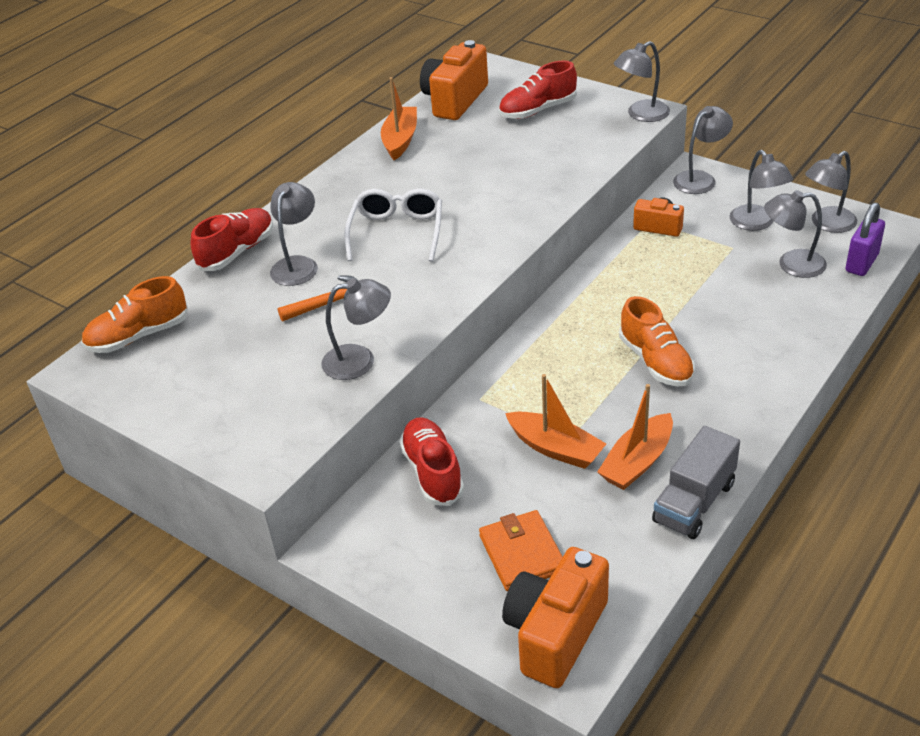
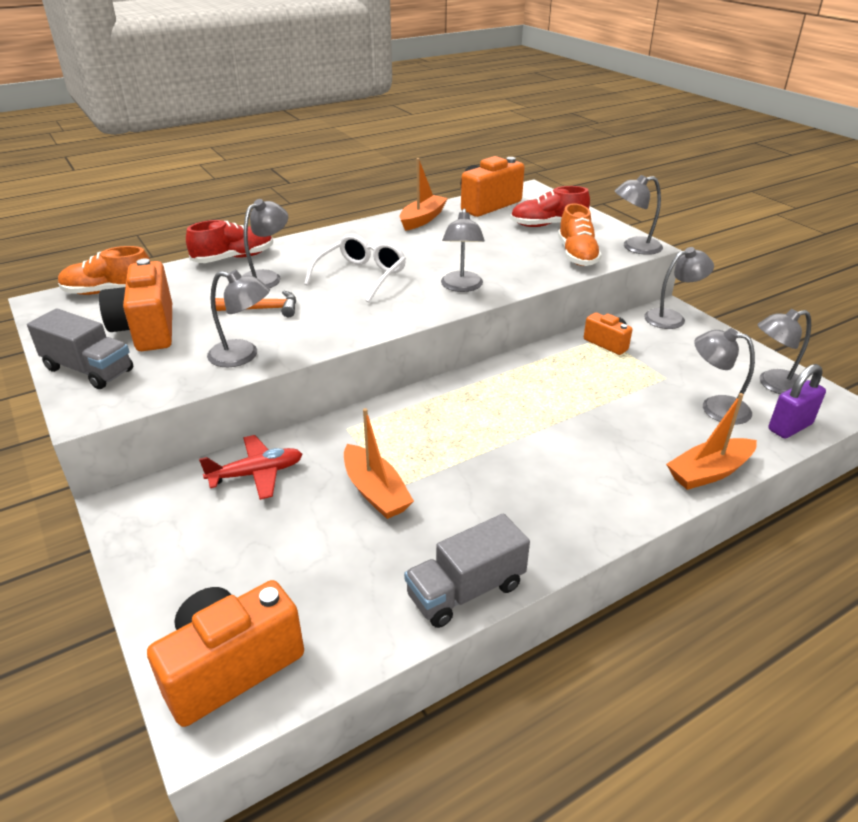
camera: 20 degrees right, 5 degrees down
red shoe [399,417,464,506] -> red plane [199,435,302,500]
orange wallet [479,510,563,591] -> none
orange boat [597,384,673,490] -> orange boat moved to [666,393,757,490]
orange shoe [619,296,695,386] -> orange shoe moved to [558,203,602,266]
grey lamp [729,150,793,231] -> grey lamp moved to [441,208,485,292]
none -> grey truck [27,308,133,389]
none -> orange camera [99,258,172,351]

